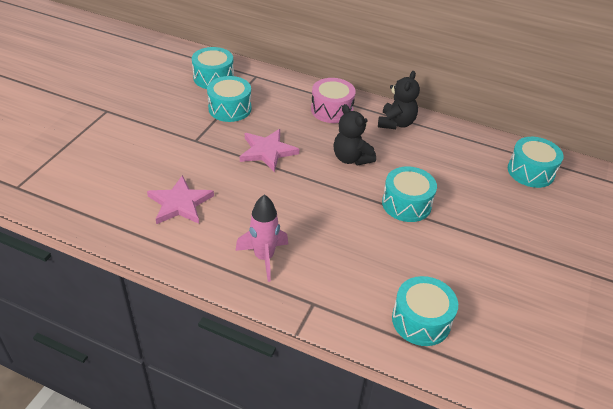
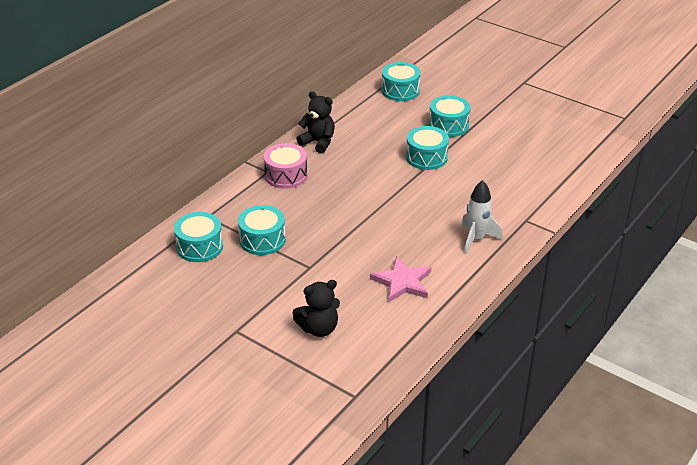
camera: 75 degrees left, 5 degrees down
pink rocket [235,194,288,282] -> white rocket [461,180,503,254]
pink star [240,129,299,172] -> none
black teddy bear [334,104,376,165] -> black teddy bear moved to [292,280,340,337]
turquoise drum [392,276,458,346] -> turquoise drum moved to [429,95,471,137]

